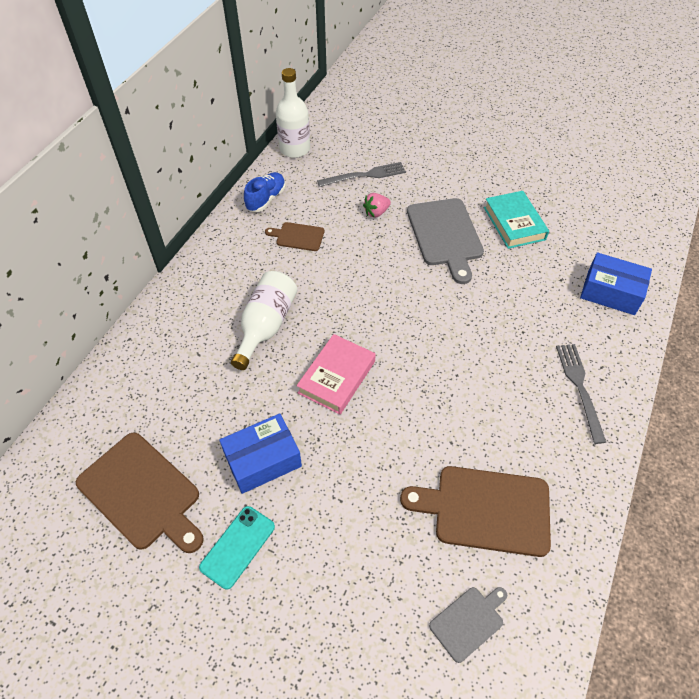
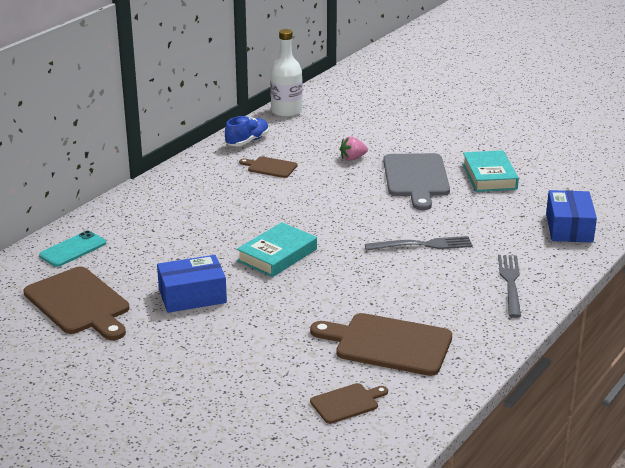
camera: 10 degrees right, 25 degrees down
turquoise phone [199,506,275,590] -> turquoise phone moved to [39,231,106,267]
white bottle [231,271,297,370] -> none
pink book [297,334,376,415] -> turquoise book [237,222,317,277]
grey fork [317,162,406,187] -> grey fork moved to [365,236,473,250]
grey cutting board [429,587,508,663] -> brown cutting board [310,383,388,424]
blue box [580,252,652,315] -> blue box turned 60 degrees clockwise [546,190,597,242]

